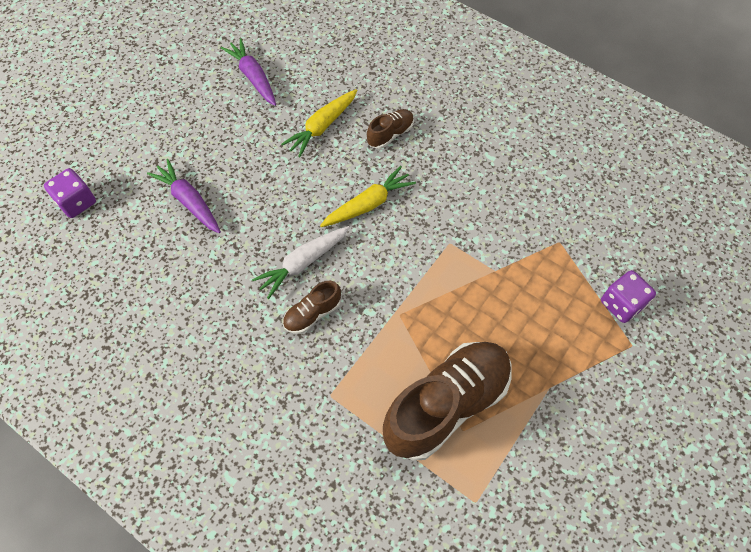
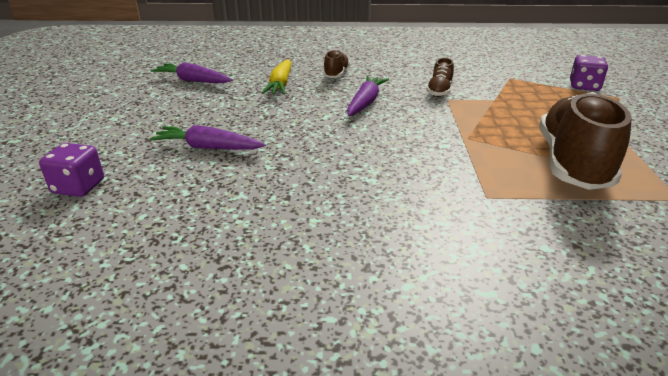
camera: 35 degrees left, 30 degrees down
white carrot [252,226,350,299] -> none
brown shoe [283,281,341,334] -> brown shoe moved to [426,58,454,97]
yellow carrot [320,166,416,227] -> purple carrot [347,76,389,116]

